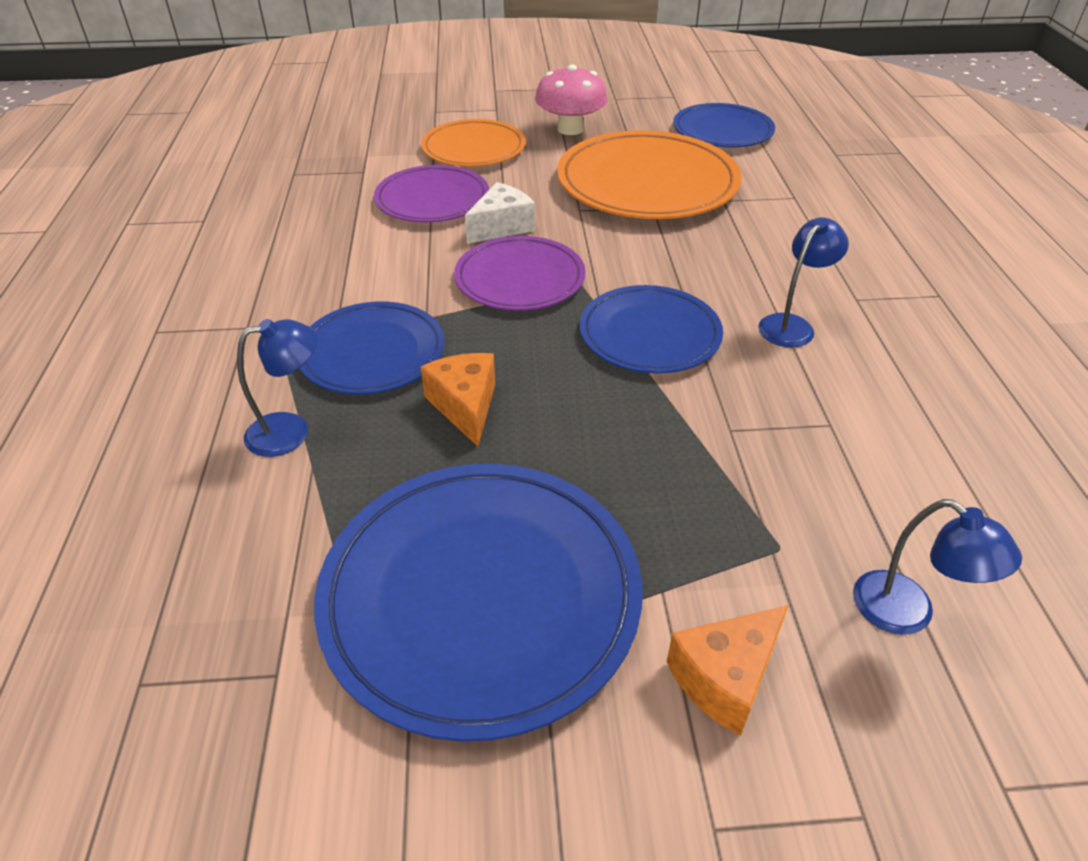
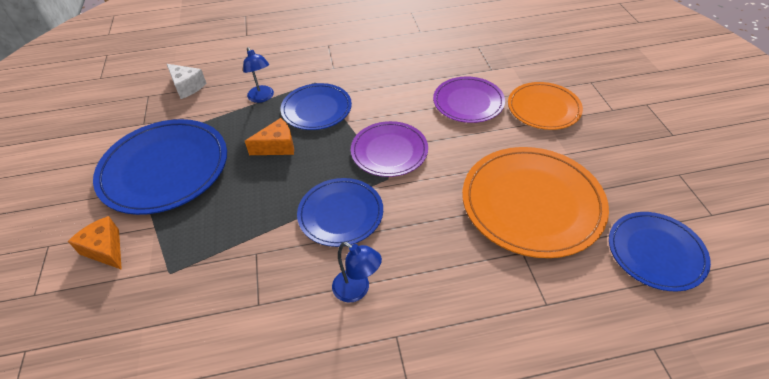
camera: 85 degrees right, 5 degrees up
white cheese [465,182,535,244] -> white cheese moved to [167,64,206,99]
pink mushroom [535,65,608,135] -> none
blue lamp [853,499,1022,635] -> none

